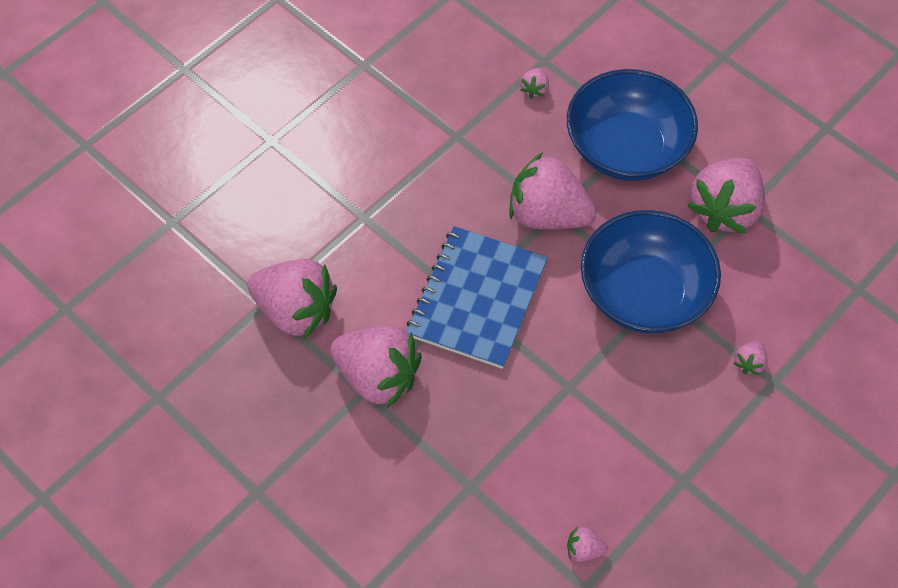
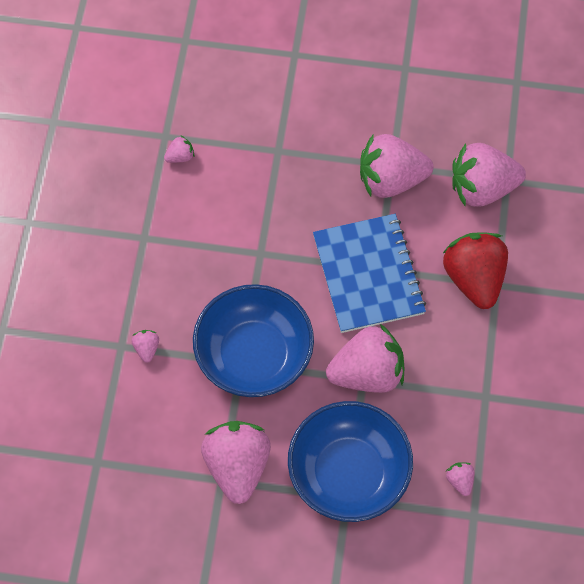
camera: 145 degrees right, 5 degrees up
none -> red strawberry [443,232,508,309]

